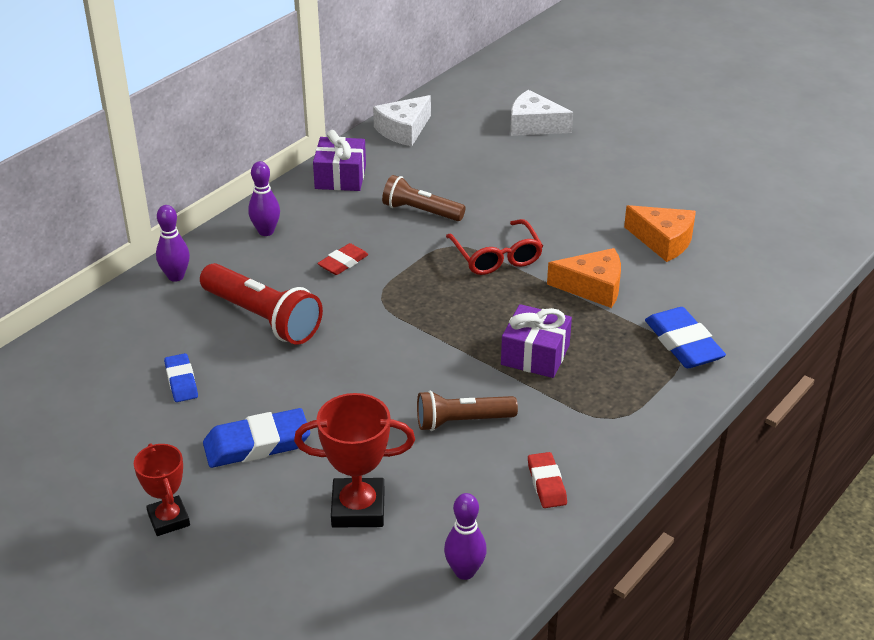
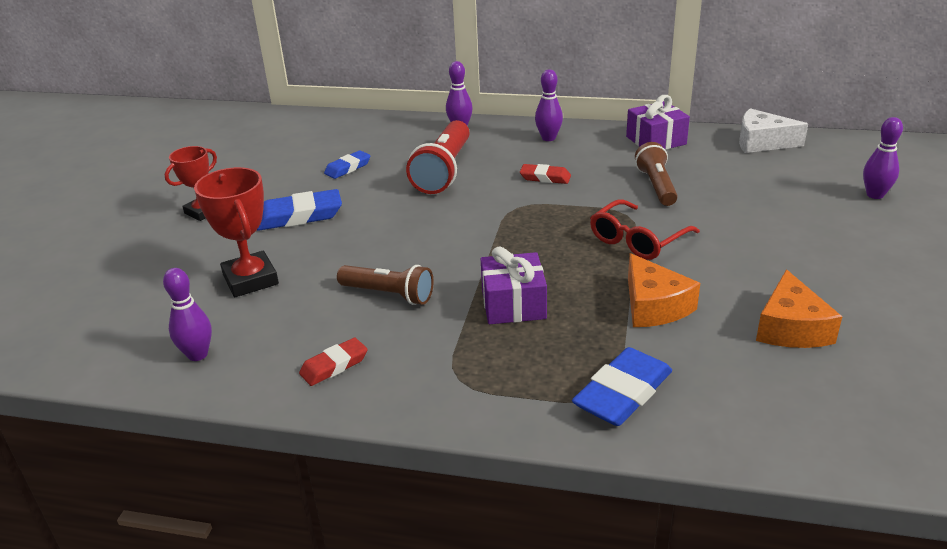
camera: 65 degrees right, 5 degrees down
blue eraser [203,408,310,468] -> blue eraser turned 60 degrees counterclockwise [257,189,342,230]
brown flashlight [417,391,518,431] -> brown flashlight turned 150 degrees clockwise [337,265,434,305]
white cheese [510,90,573,136] -> purple bowling pin [863,117,903,199]

